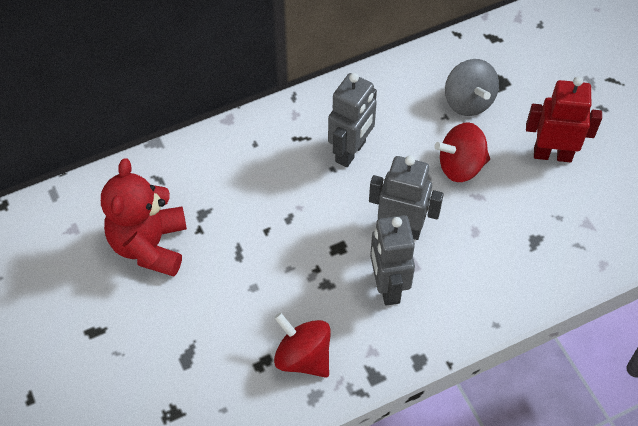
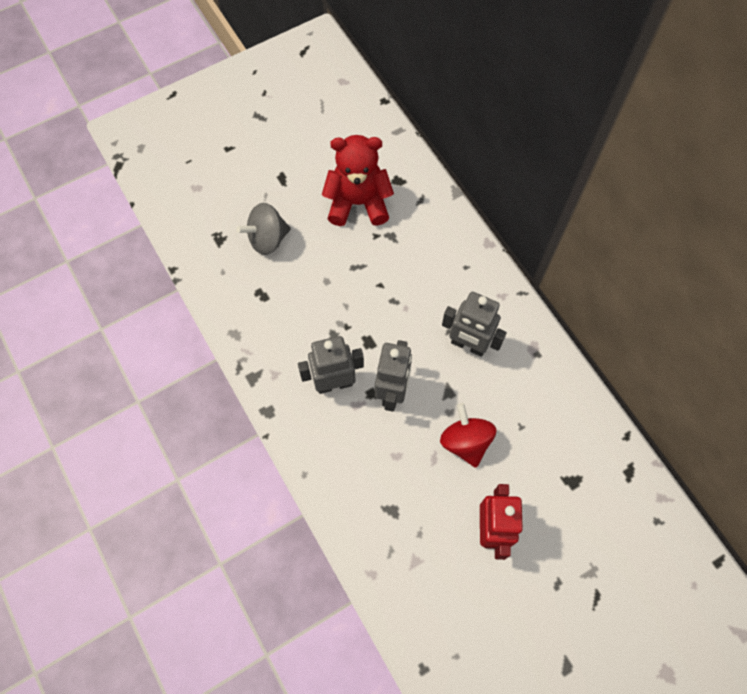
camera: 85 degrees right, 10 degrees up
red spinning top [274,312,331,378] -> none
grey spinning top [445,59,499,116] -> grey spinning top moved to [236,203,291,255]

